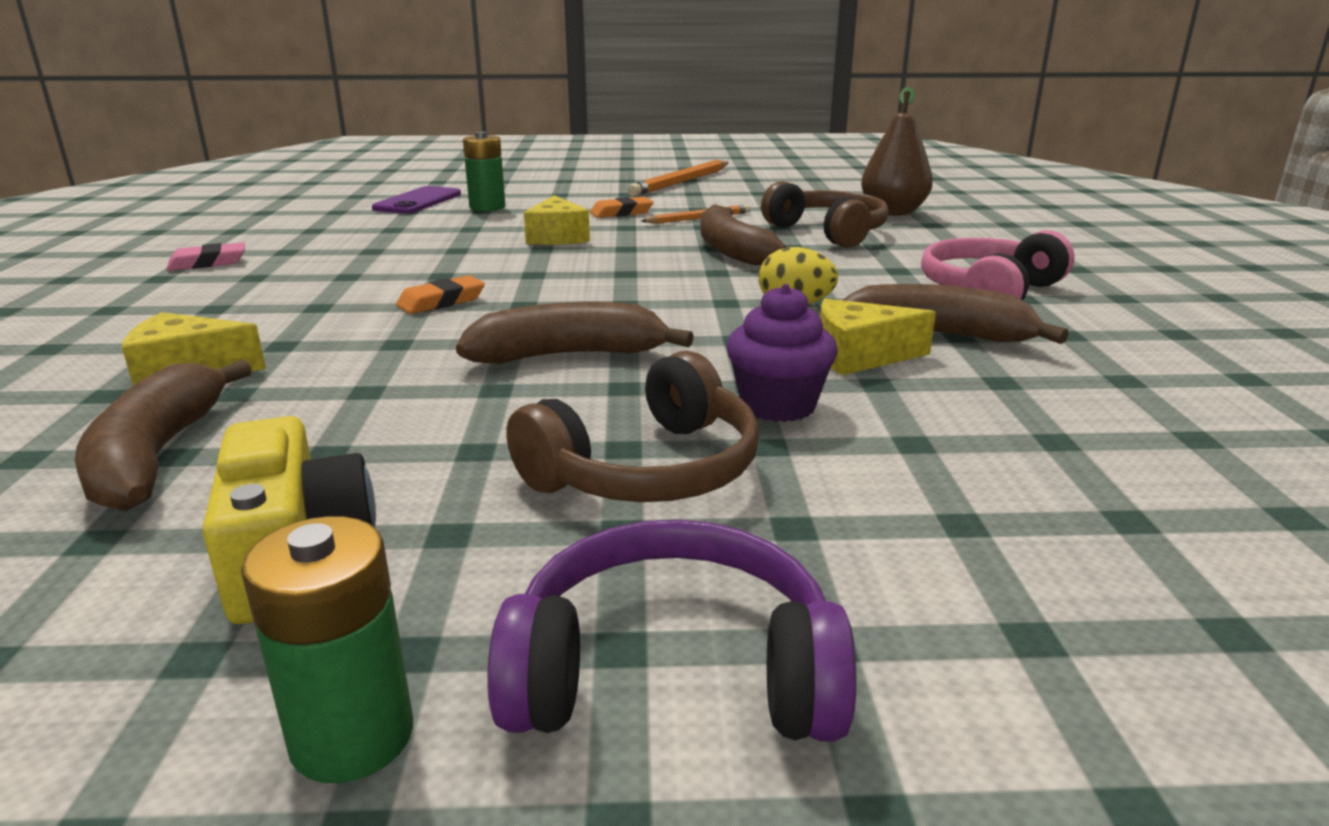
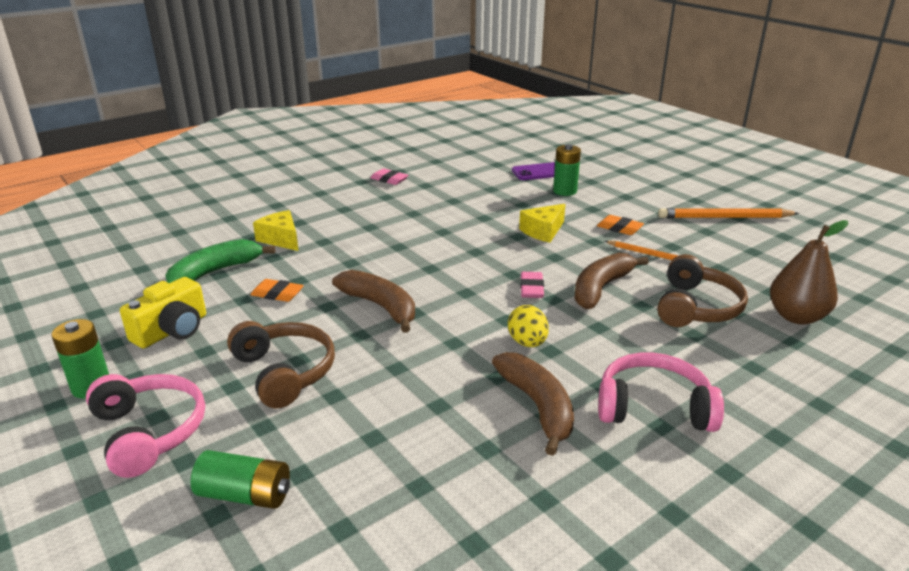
camera: 55 degrees right, 5 degrees up
brown banana [75,359,252,511] -> green banana [165,239,275,283]
orange eraser [396,275,485,314] -> orange eraser moved to [250,279,304,302]
purple headphones [487,519,857,742] -> pink headphones [86,374,205,478]
brown headphones [506,351,759,502] -> brown headphones turned 135 degrees counterclockwise [227,321,335,408]
purple cupcake [726,284,838,422] -> none
yellow cheese [820,298,936,375] -> none
none -> green battery [191,450,290,509]
none -> pink eraser [520,272,544,298]

